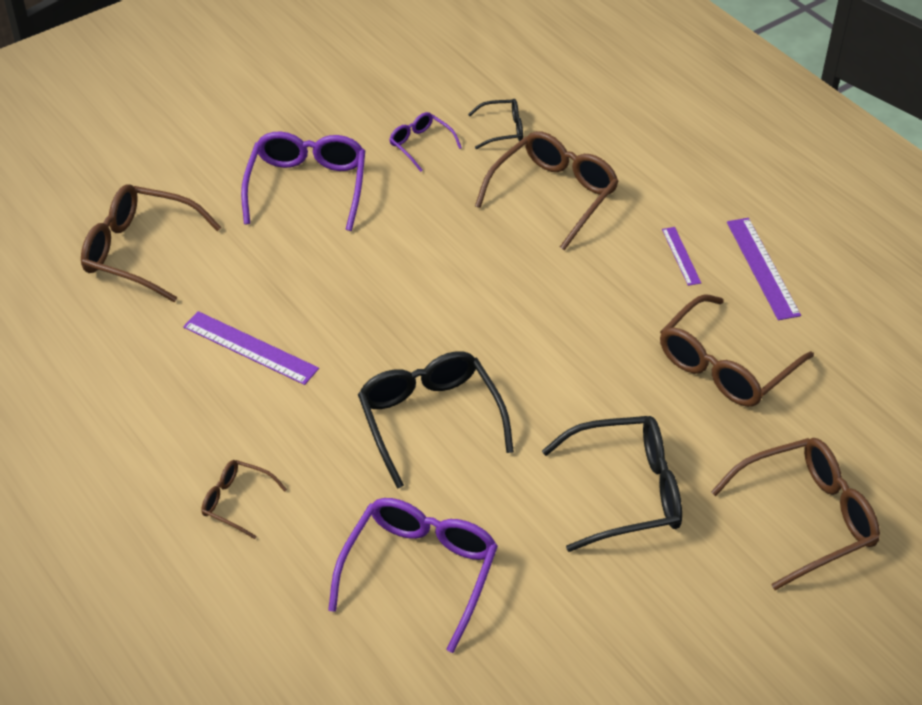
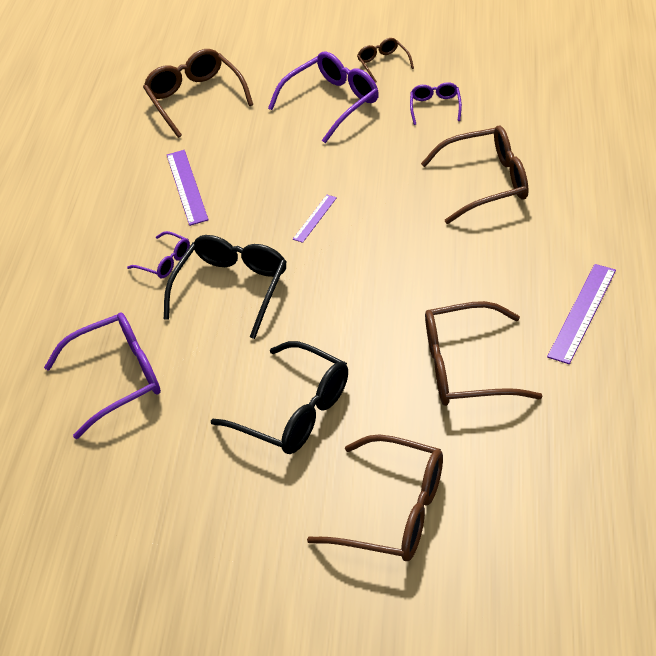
camera: 50 degrees right, 0 degrees up
brown glasses [201,460,287,539] -> brown glasses moved to [357,38,414,83]
black glasses [468,99,523,149] -> none
purple ruler [662,227,701,286] -> purple ruler moved to [293,195,337,243]
none -> purple glasses [127,231,190,278]

